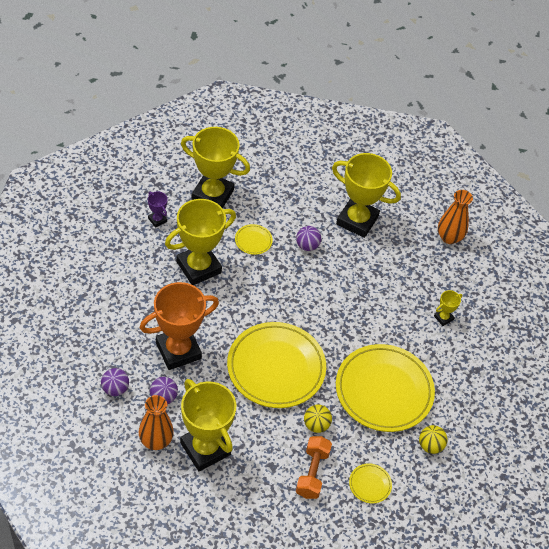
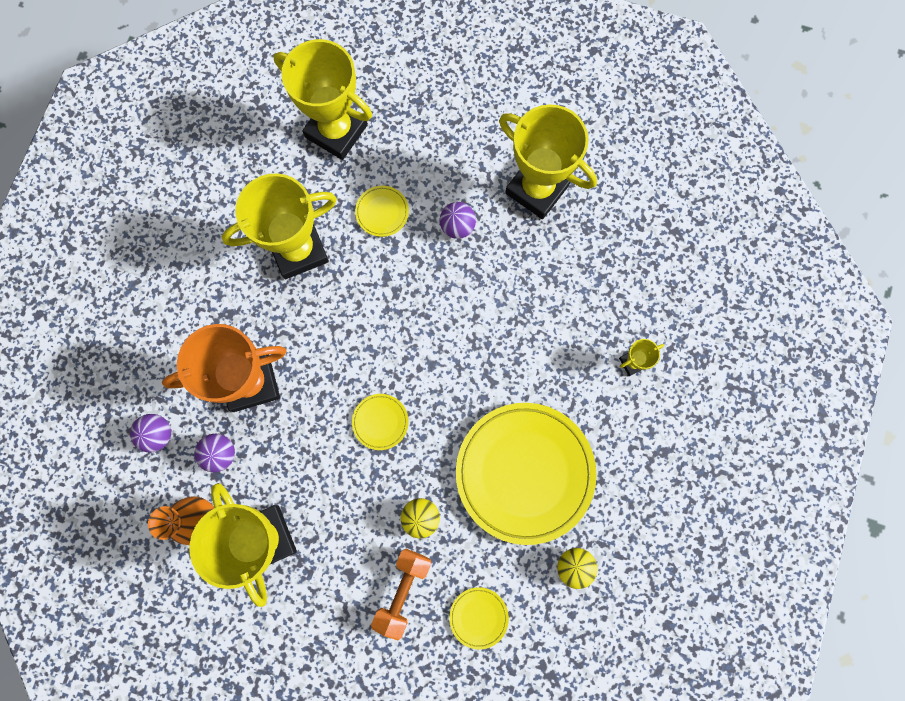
camera: 15 degrees right, 25 degrees up
purple trophy [148,191,168,228] -> none
yellow plate [227,322,326,408] -> yellow plate [352,394,409,450], size x0.41
orange vase [438,190,473,244] -> none

